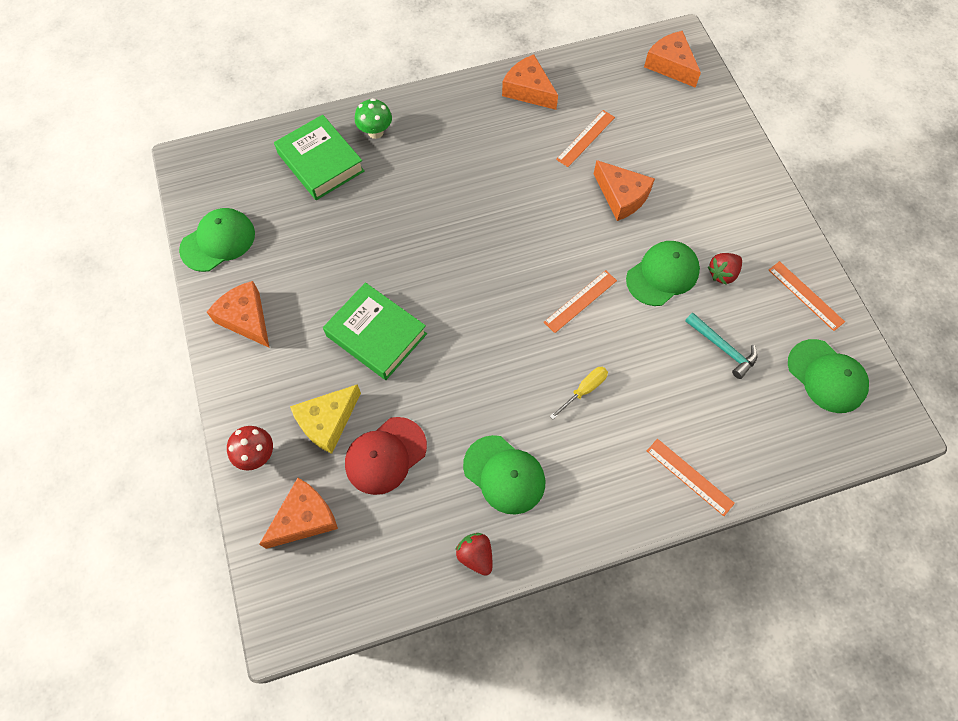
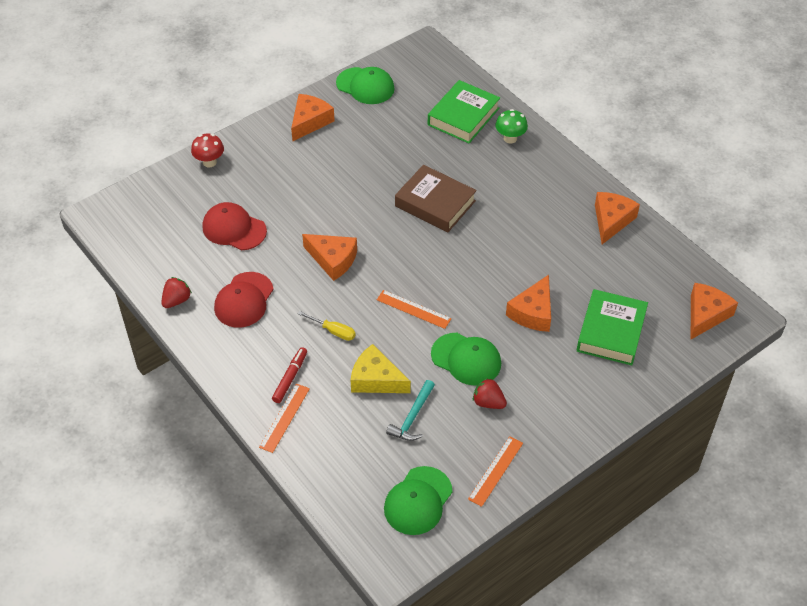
camera: 70 degrees right, 15 degrees down
orange cheese [259,478,338,549] -> orange cheese moved to [302,234,357,281]
yellow cheese [290,384,361,454] -> yellow cheese moved to [350,344,411,393]
green book [323,282,427,380] -> green book moved to [577,289,648,365]
green cap [463,435,545,515] -> red cap [214,272,274,328]
orange ruler [556,110,615,167] -> none
none -> red marker [272,347,307,403]
none -> brown book [395,165,477,232]

